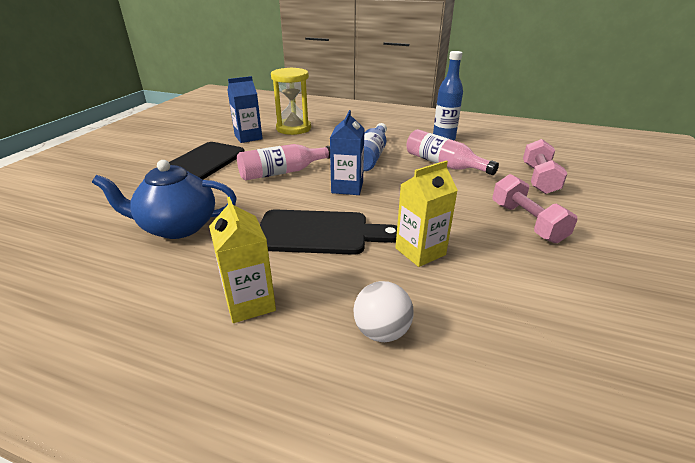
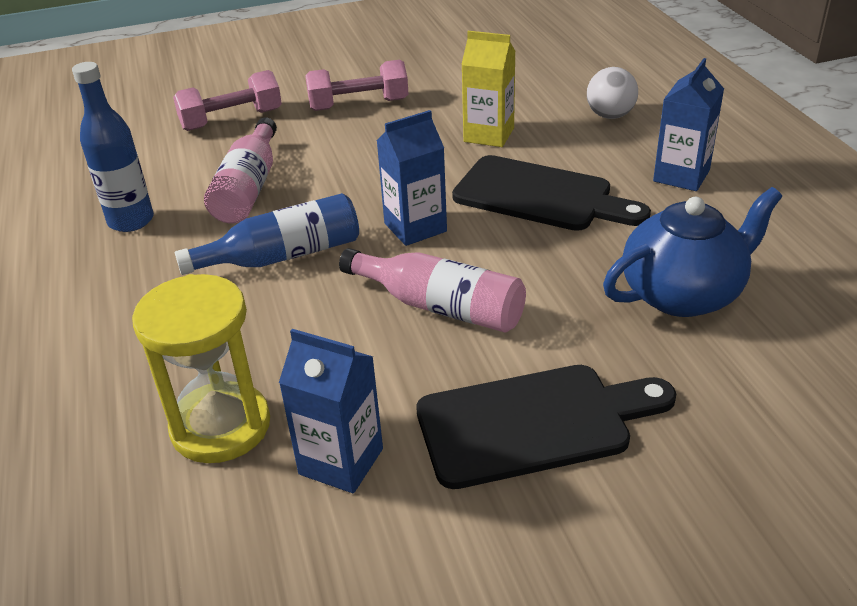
camera: 125 degrees left, 5 degrees up
blue teapot [92,160,237,239] -> blue teapot turned 75 degrees counterclockwise [603,187,782,317]
yellow carton [209,197,276,323] -> blue carton [653,58,724,191]
black cutting board [260,209,397,255] -> black cutting board turned 150 degrees clockwise [452,155,651,231]
pink dumbbell [493,174,578,243] -> pink dumbbell turned 45 degrees clockwise [305,60,409,111]

